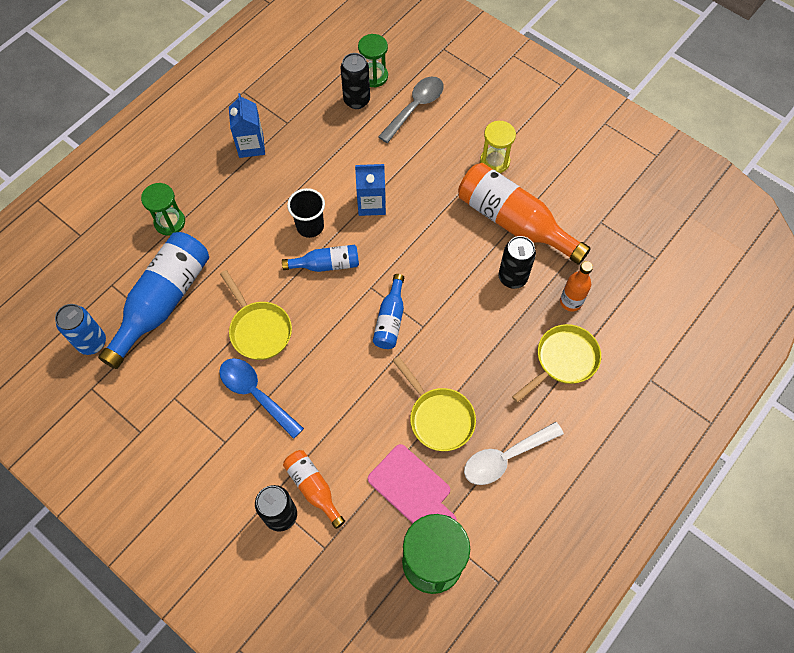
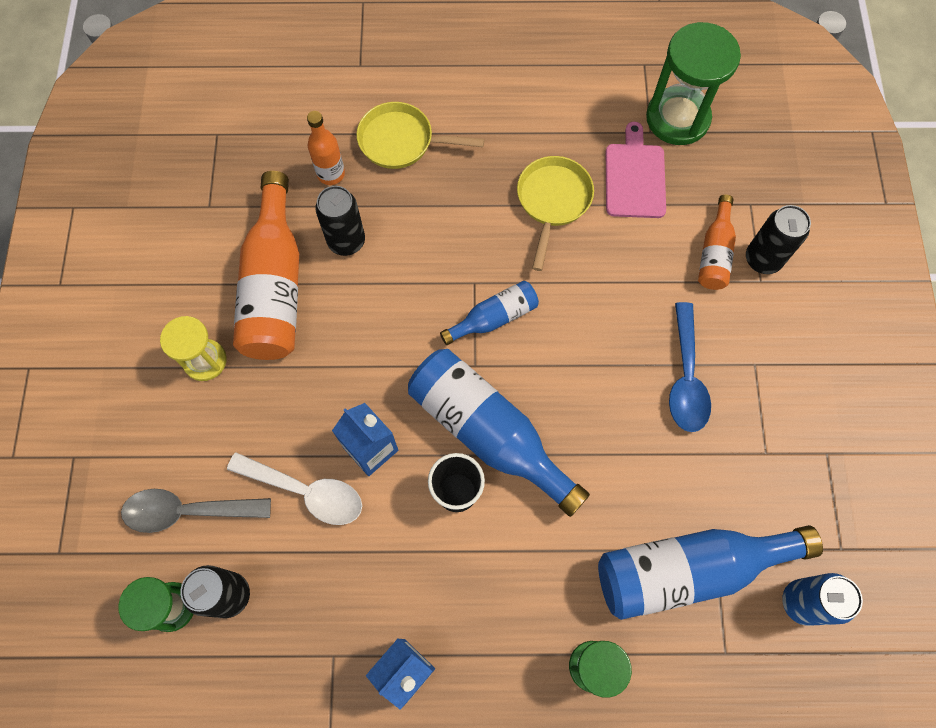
camera: 130 degrees left, 5 degrees up
yellow pan [220,270,292,360] -> none
blue bottle [282,245,359,272] -> blue bottle [408,349,590,517], size x1.90
white spoon [464,422,564,485] -> white spoon moved to [227,452,362,525]

